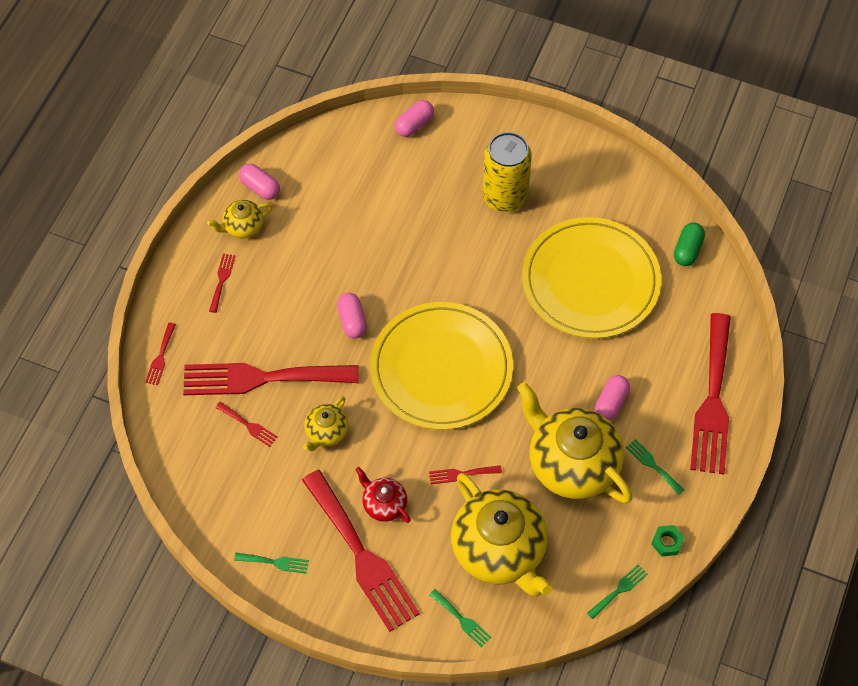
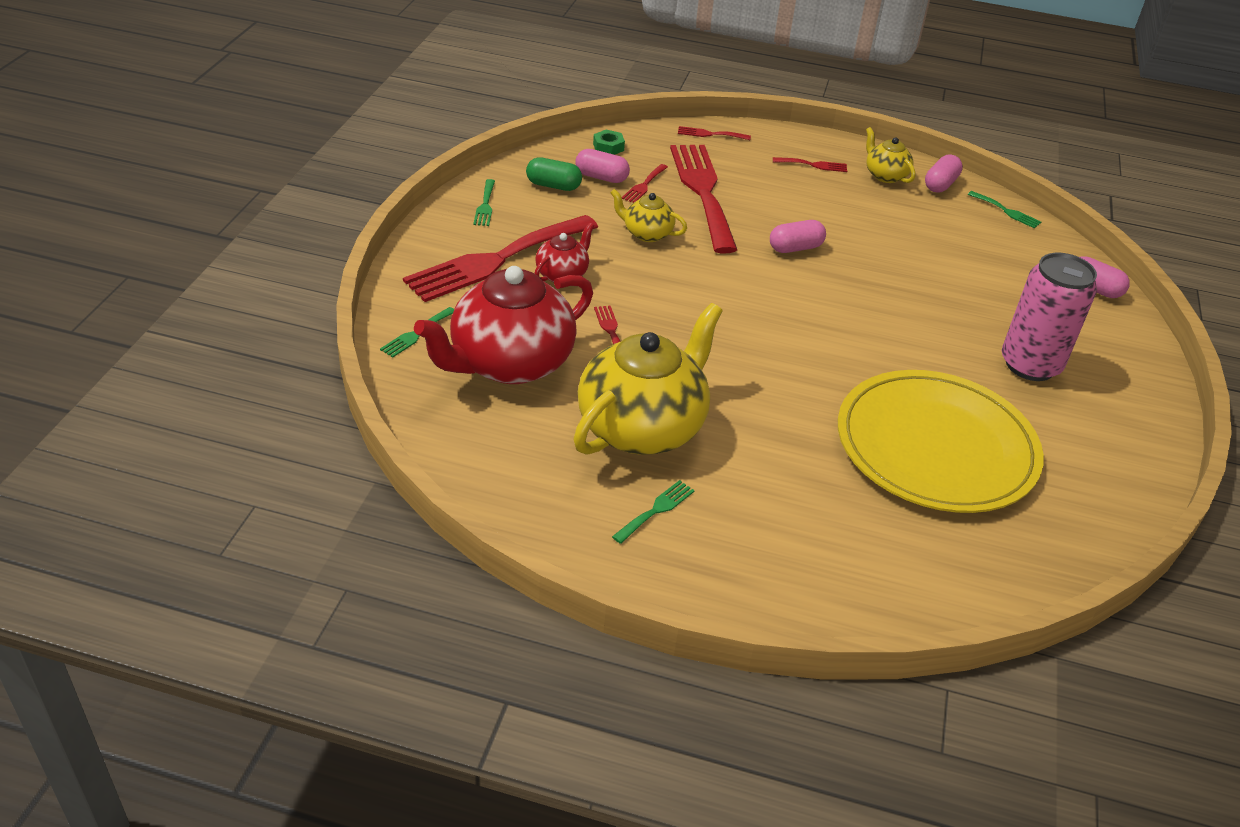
camera: 80 degrees right, 20 degrees down
yellow plate [370,302,513,430] -> none
yellow teapot [451,473,552,596] -> red teapot [414,266,593,384]
yellow can [482,132,532,212] -> pink can [1002,253,1097,381]
green fork [587,564,648,619] -> green fork moved to [968,191,1041,228]
pink capsule [595,375,630,421] -> pink capsule moved to [575,149,630,183]
green nut [651,525,684,557] -> green nut moved to [593,130,625,155]
green capsule [674,223,705,266] -> green capsule moved to [526,157,582,191]
red fork [690,313,731,475] -> none

